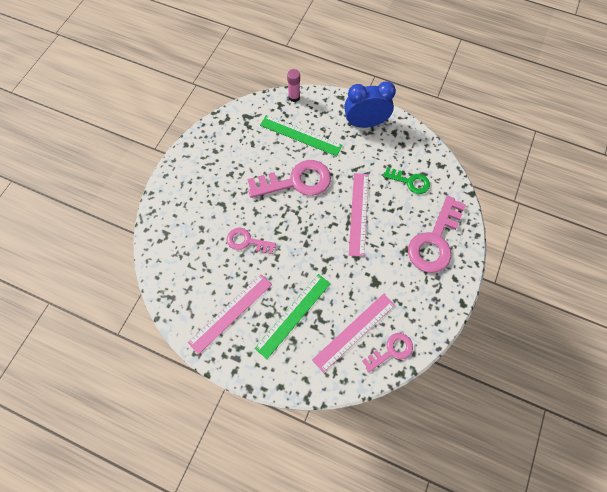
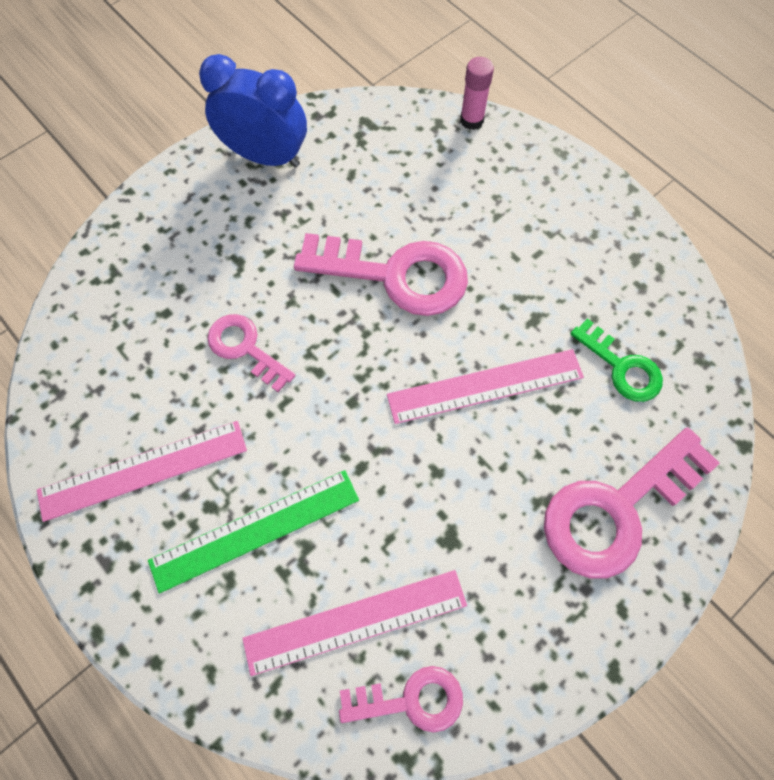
camera: 25 degrees right, 0 degrees up
green ruler [260,115,343,156] -> none
blue clock [344,81,396,128] -> blue clock moved to [199,54,307,168]
pink ruler [349,173,369,257] -> pink ruler turned 45 degrees clockwise [387,349,584,424]

